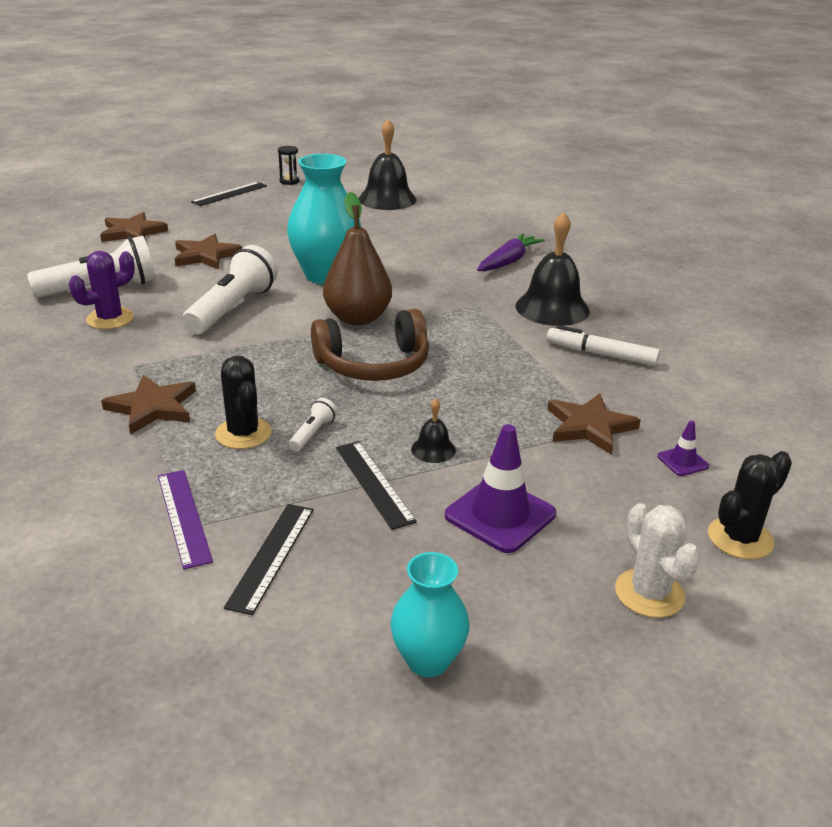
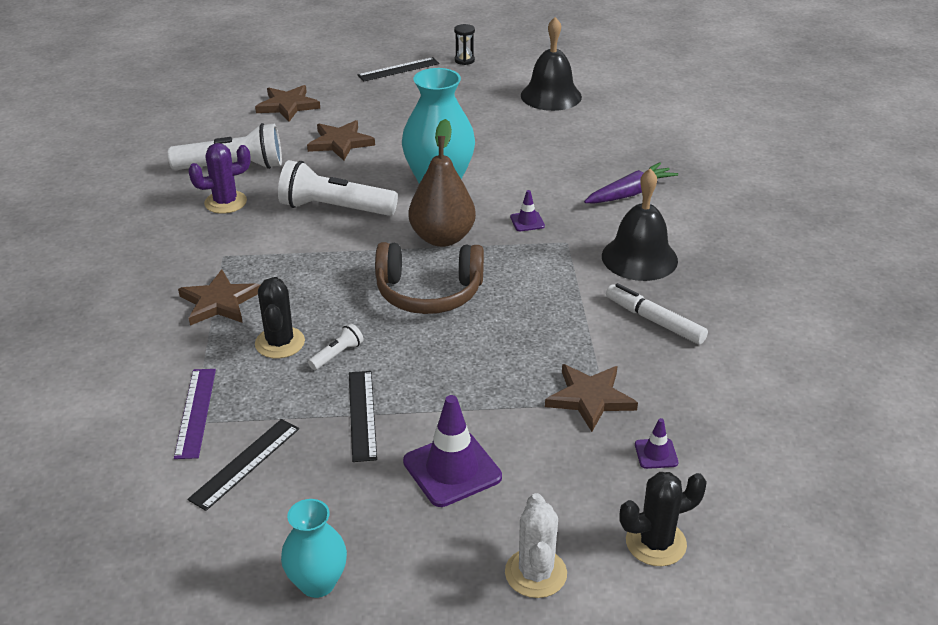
camera: 20 degrees right, 5 degrees up
white flashlight [182,245,278,334] -> white flashlight turned 120 degrees counterclockwise [278,160,398,216]
black bell [411,398,456,463] -> none
none -> purple traffic cone [510,190,545,231]

